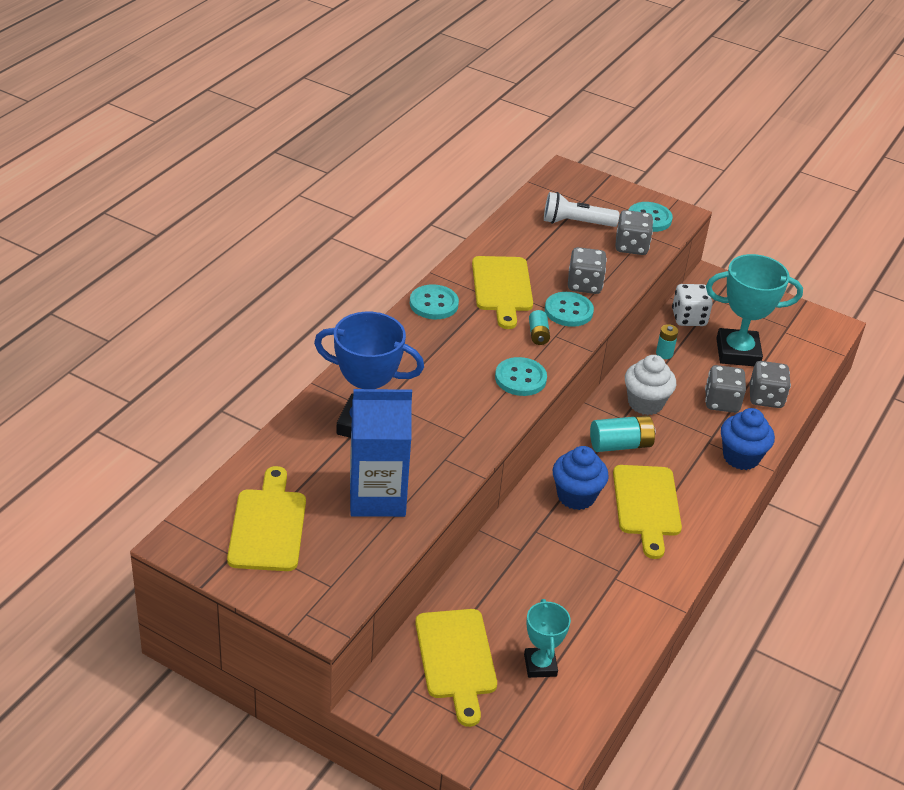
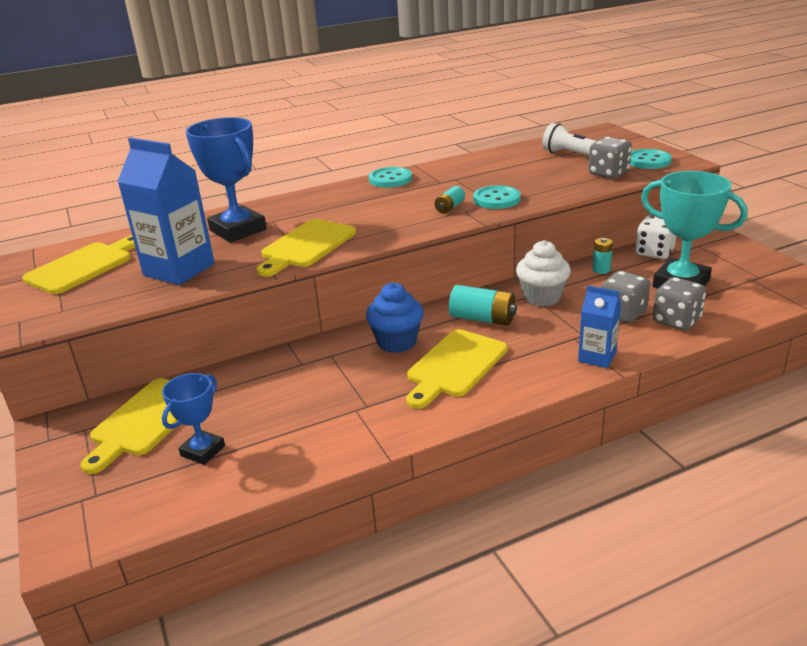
camera: 40 degrees right, 10 degrees down
yellow cutting board [472,256,533,329] -> yellow cutting board moved to [256,219,356,277]
turquoise button [495,357,547,396] -> none
turquoise trophy [524,599,571,678] -> blue trophy [162,373,225,465]
grey dice [568,247,607,294] -> none
blue cupcake [721,408,775,470] -> blue carton [578,286,621,368]

